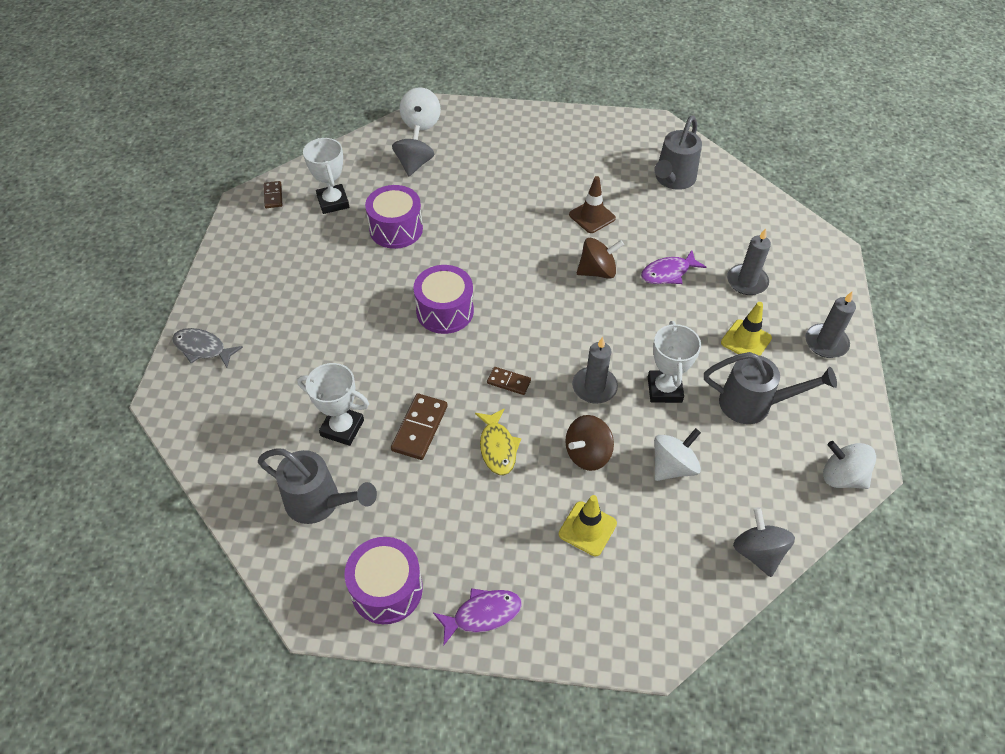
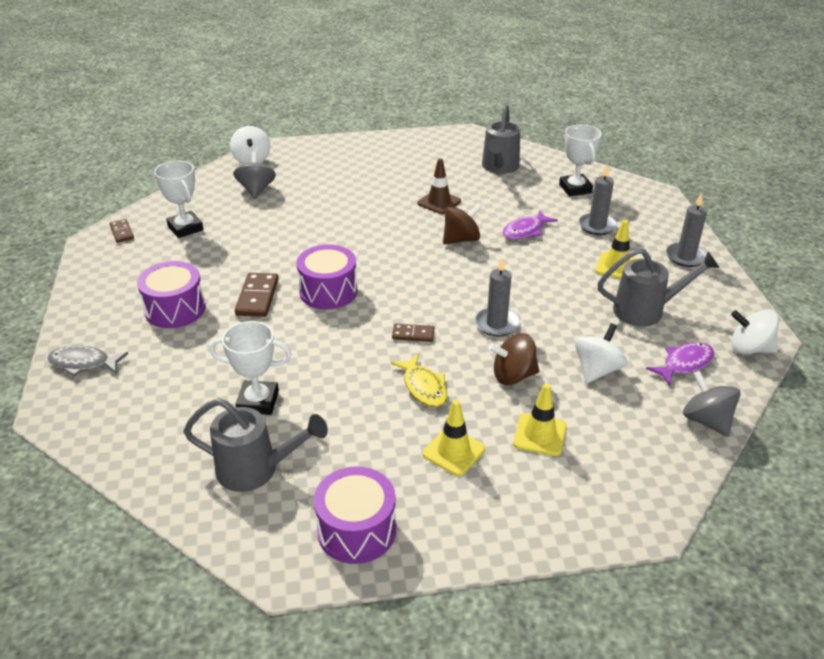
camera: 15 degrees left, 15 degrees down
purple drum [365,185,423,249] -> purple drum moved to [137,261,206,328]
brown domino [391,393,448,460] -> brown domino moved to [235,273,279,317]
purple fish [433,588,522,645] -> purple fish moved to [646,342,715,386]
brown spinning top [565,415,614,471] -> brown spinning top turned 45 degrees clockwise [488,333,539,385]
white trophy [648,321,701,403] -> white trophy moved to [559,125,602,196]
none -> yellow traffic cone [423,400,485,476]

